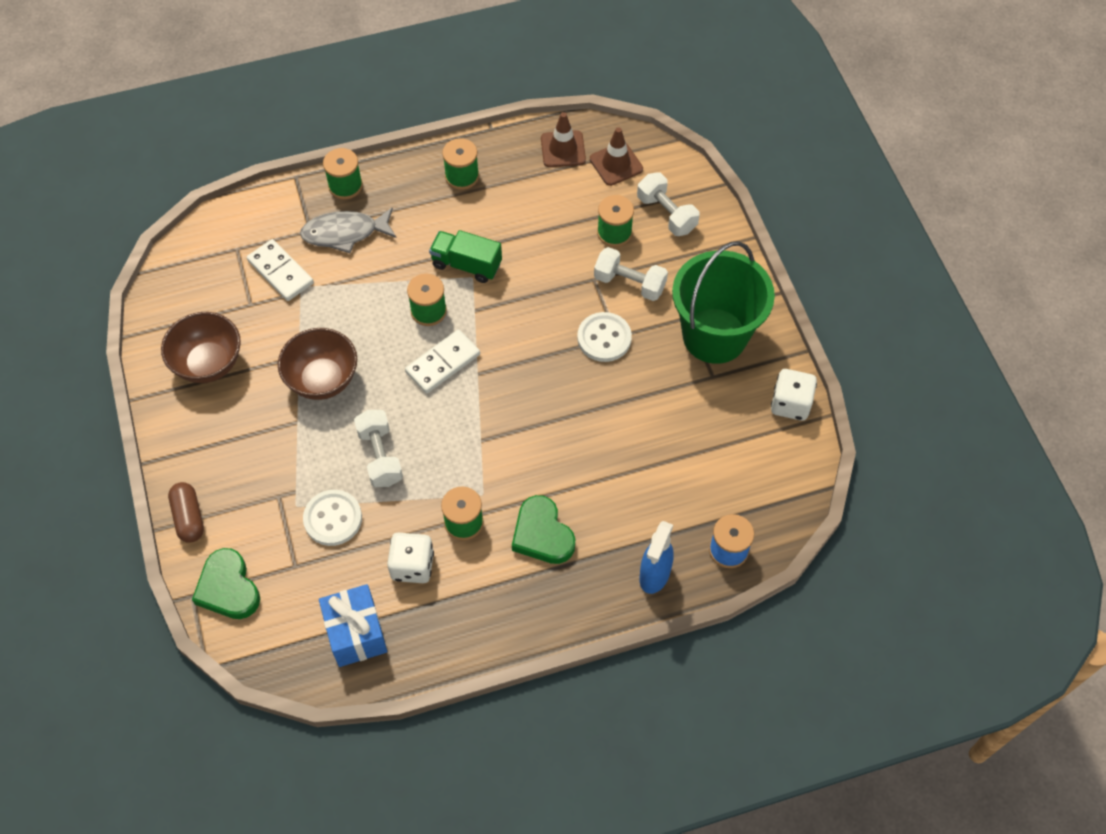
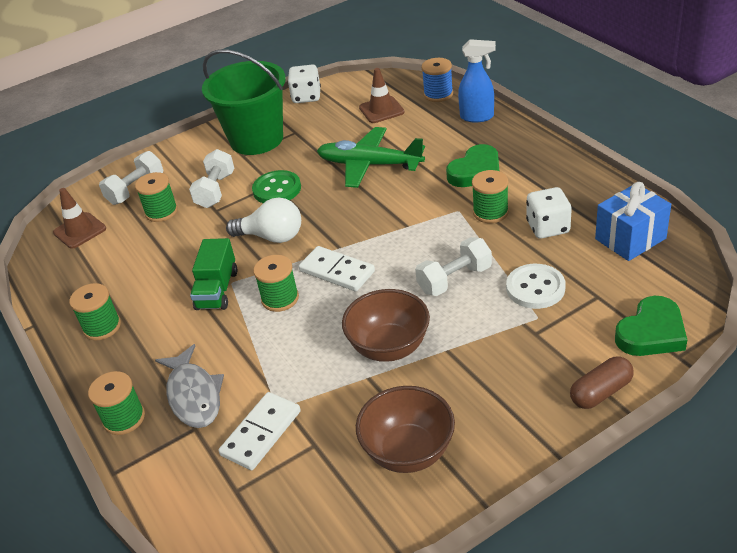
camera: 100 degrees left, 20 degrees down
brown traffic cone [541,112,586,167] -> brown traffic cone moved to [359,68,404,123]
white button [577,312,632,362] -> green button [252,170,301,203]
none -> white light bulb [226,198,301,243]
none -> green plane [317,127,425,188]

